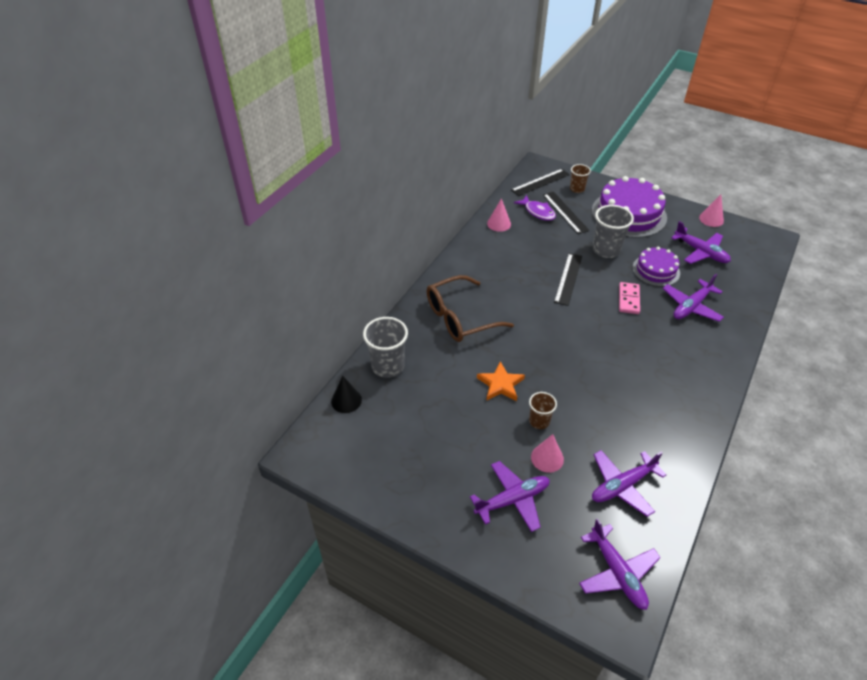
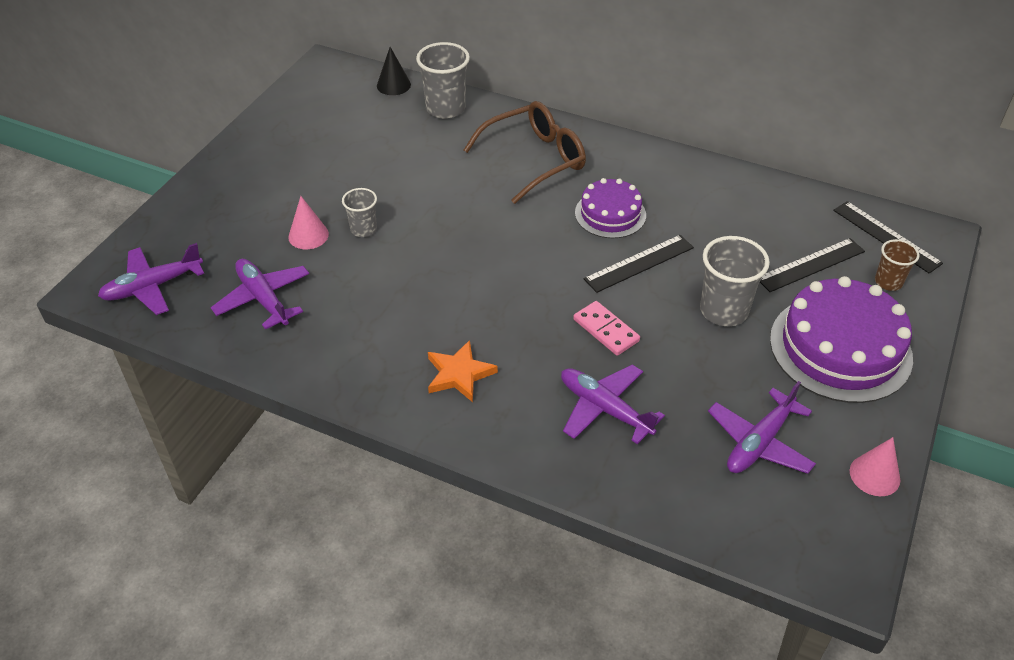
camera: 85 degrees right, 0 degrees up
brown glasses [426,275,514,342] -> brown glasses turned 90 degrees clockwise [464,101,586,204]
purple plane [470,461,550,532] -> none
orange star [477,361,525,401] -> orange star moved to [428,340,498,402]
pink cone [487,198,511,232] -> none
purple fish [514,195,556,221] -> none
brown cup [529,392,557,429] -> grey cup [342,188,377,237]
black ruler [554,253,582,306] -> black ruler turned 45 degrees counterclockwise [584,235,694,293]
pink domino [619,282,640,314] -> pink domino turned 45 degrees clockwise [573,301,640,356]
purple cake [632,247,680,287] -> purple cake moved to [575,178,646,238]

